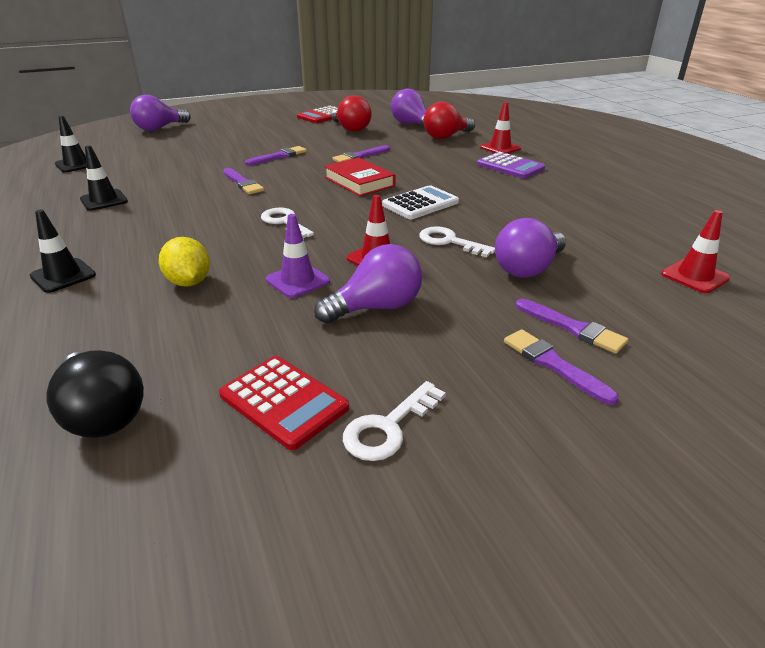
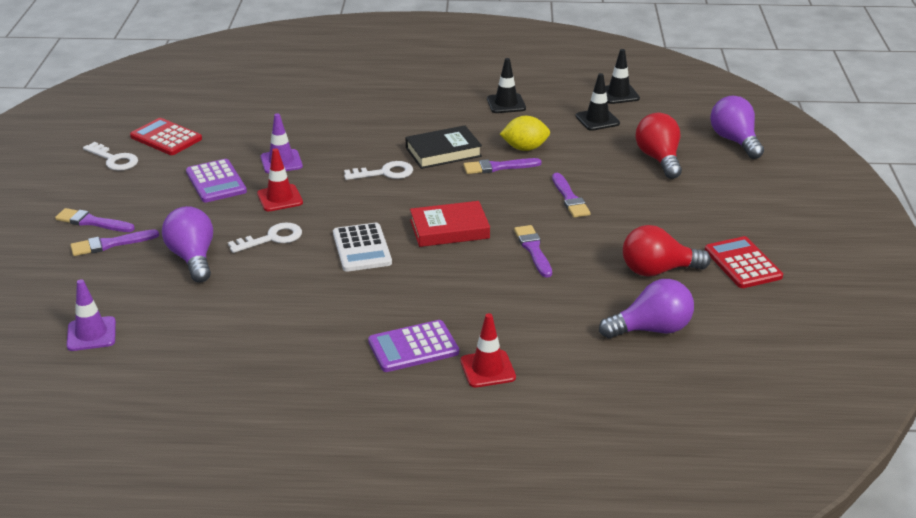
camera: 115 degrees right, 0 degrees up
black traffic cone [30,210,96,293] -> black traffic cone moved to [575,73,620,131]
black light bulb [47,350,144,438] -> none
yellow lemon [159,237,210,287] -> yellow lemon moved to [500,116,550,151]
red calculator [219,356,349,450] -> red calculator turned 60 degrees clockwise [130,118,202,155]
purple light bulb [314,244,422,324] -> purple calculator [186,159,247,203]
white key [343,381,446,461] -> white key turned 150 degrees clockwise [83,142,138,170]
red light bulb [423,102,475,139] -> red light bulb moved to [635,113,682,179]
purple brush [504,329,619,405] -> purple brush turned 150 degrees counterclockwise [55,208,135,232]
red traffic cone [661,210,730,293] -> purple traffic cone [67,279,116,351]
none -> black book [405,125,482,169]

